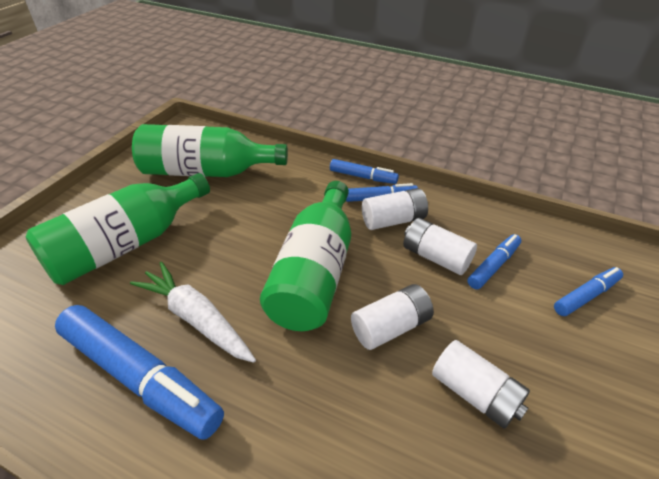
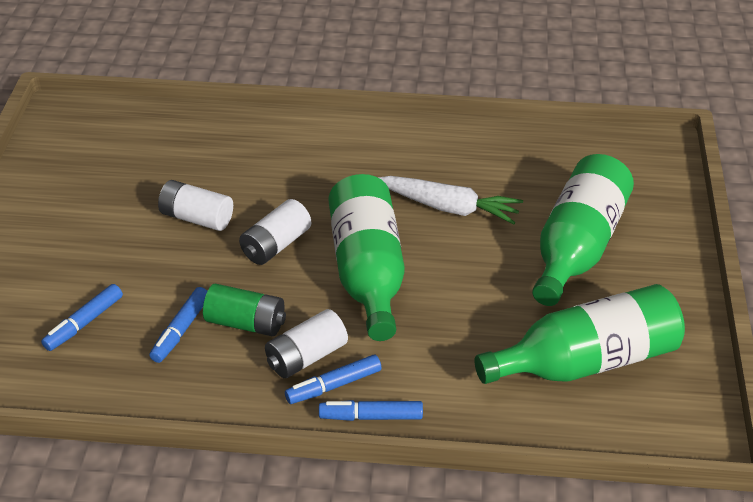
camera: 160 degrees right, 0 degrees up
blue marker [55,305,224,440] -> none
white battery [403,218,477,275] -> green battery [203,284,286,336]

